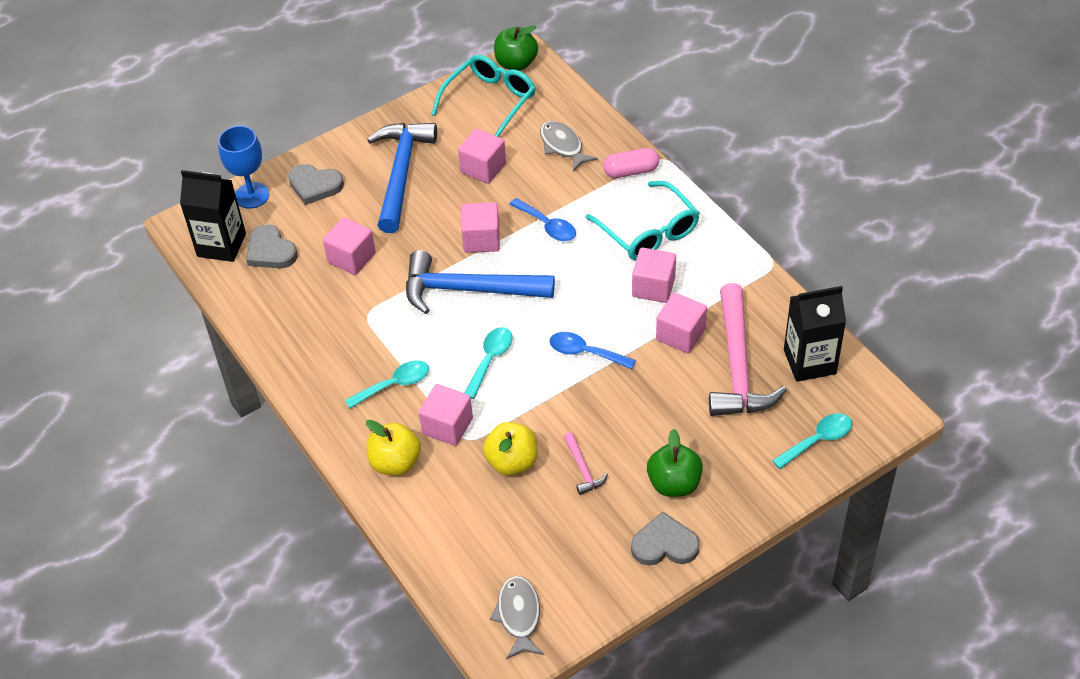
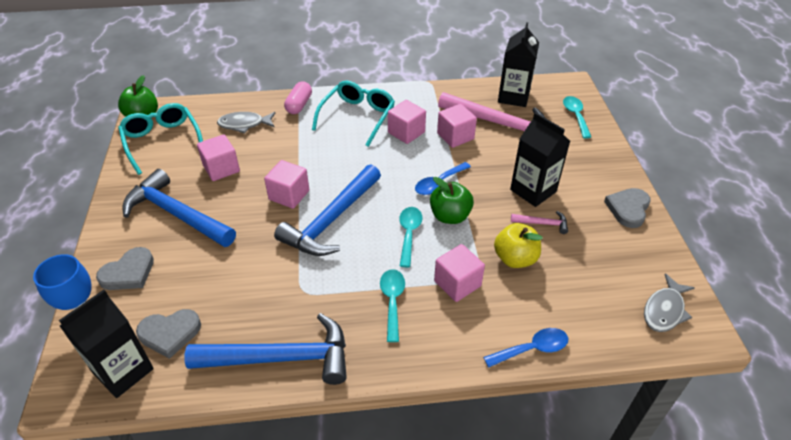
camera: 65 degrees left, 5 degrees down
pink cube [323,217,376,275] -> none
yellow apple [366,420,421,476] -> none
turquoise spoon [465,327,513,399] -> turquoise spoon turned 45 degrees clockwise [399,207,422,268]
grey fish [490,576,544,659] -> grey fish turned 75 degrees counterclockwise [644,273,695,332]
blue spoon [509,198,576,241] -> blue spoon moved to [483,328,569,368]
turquoise glasses [585,181,699,260] -> turquoise glasses turned 60 degrees counterclockwise [312,81,395,147]
green apple [647,429,703,497] -> green apple moved to [430,177,474,224]
none -> blue hammer [185,313,347,385]
none -> black carton [510,112,570,207]

